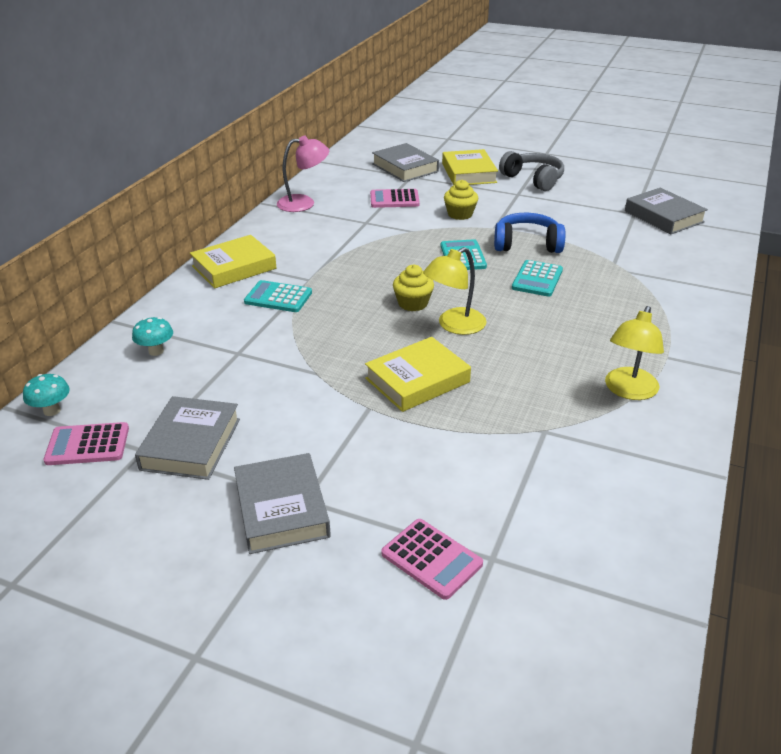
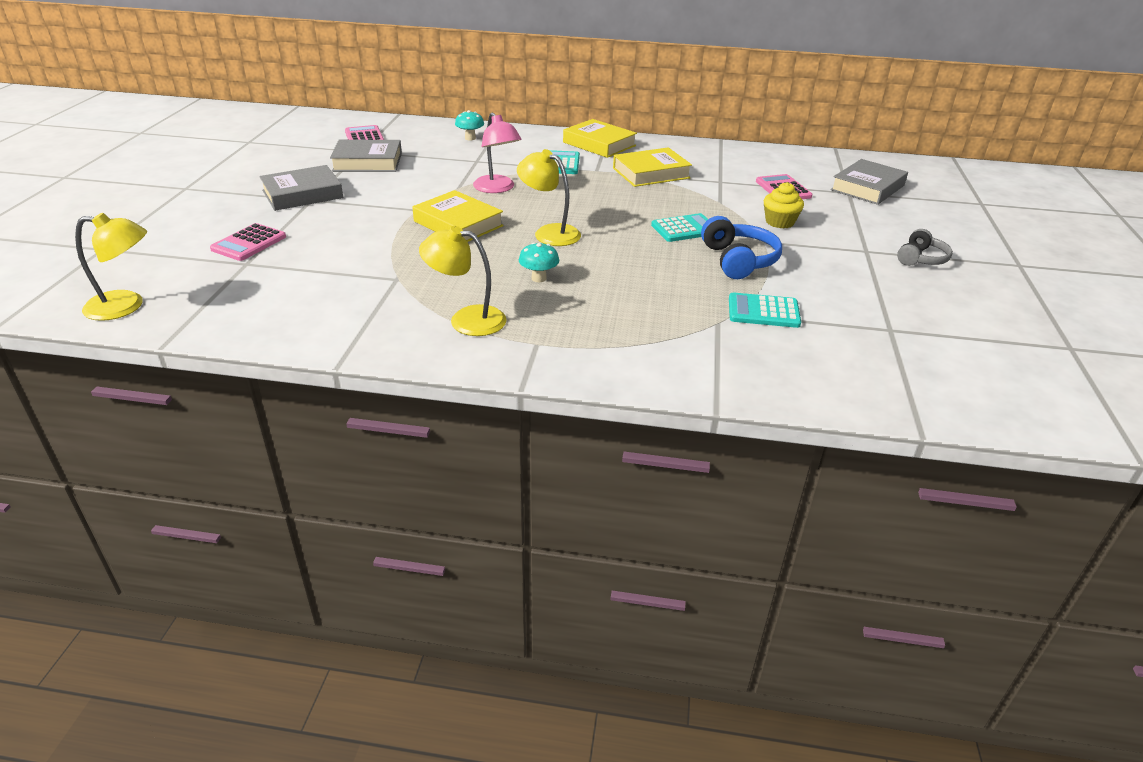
camera: 75 degrees right, 0 degrees up
turquoise mushroom [23,374,70,416] -> turquoise mushroom moved to [519,242,559,282]
pink lamp [277,136,329,212] -> pink lamp moved to [473,113,522,193]
yellow cupcake [393,265,434,311] -> none
yellow book [442,149,498,185] -> yellow book moved to [613,147,692,187]
grey headphones [499,151,564,191] -> grey headphones [897,229,953,266], size x0.66
turquoise calculator [512,260,563,297] -> turquoise calculator moved to [729,292,801,328]
grey book [625,188,708,234] -> none
none -> yellow lamp [75,213,147,321]

